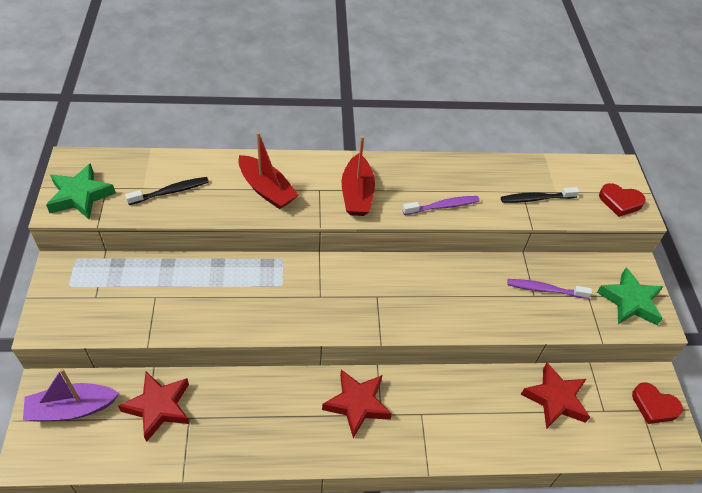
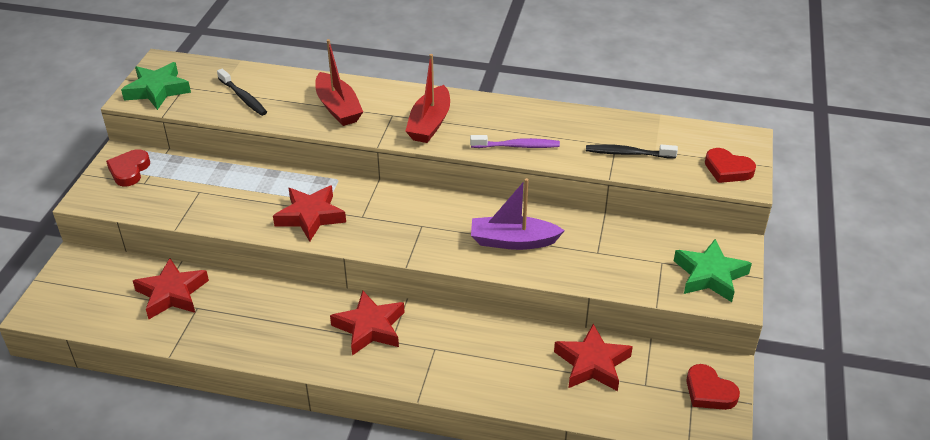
camera: 20 degrees right, 10 degrees down
purple boat [23,368,119,421] -> purple boat moved to [471,178,565,250]
black toothbrush [125,177,209,205] -> black toothbrush turned 60 degrees clockwise [217,69,267,116]
purple toothbrush [507,279,592,299] -> none
none -> red heart [106,149,150,186]
none -> red star [273,185,346,242]

